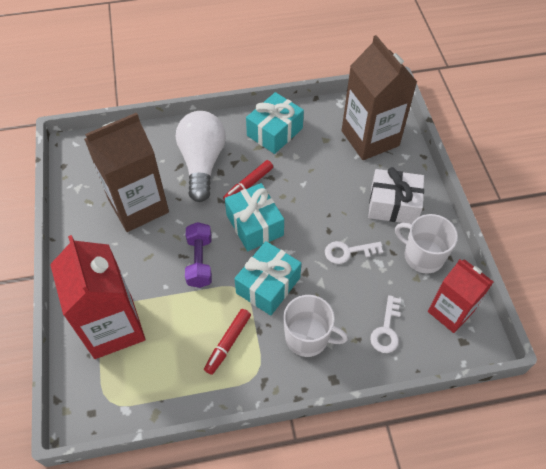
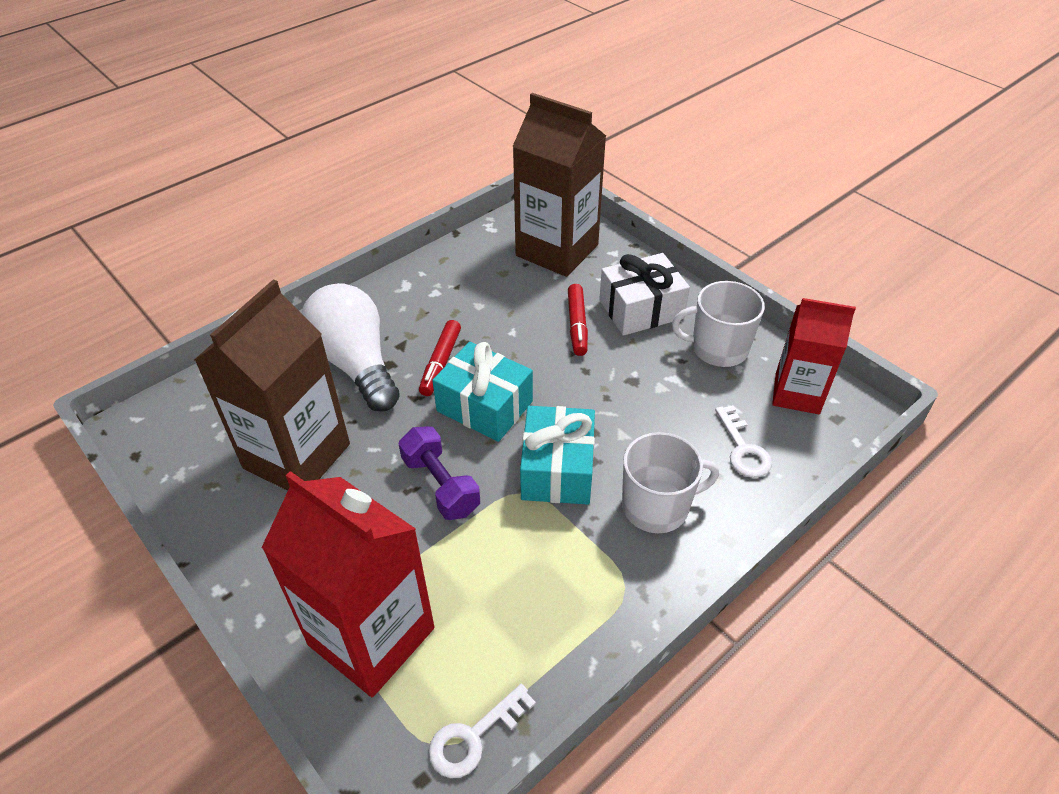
camera: 30 degrees left, 10 degrees down
red marker [204,309,251,375] -> red marker moved to [568,284,588,356]
turquoise gift [246,92,304,154] -> none
white key [325,241,383,264] -> white key moved to [429,684,536,778]

